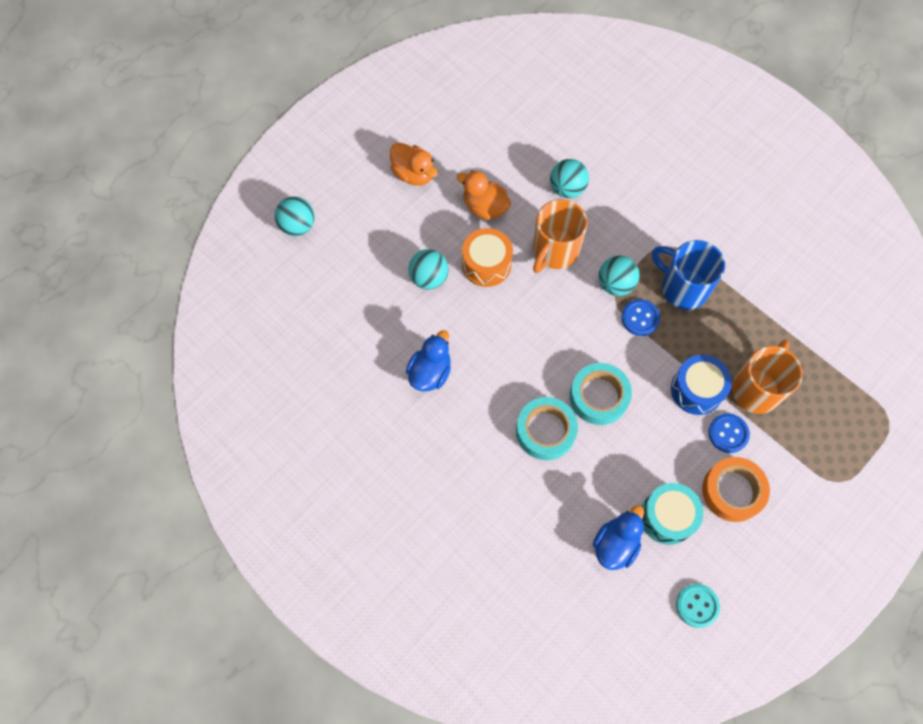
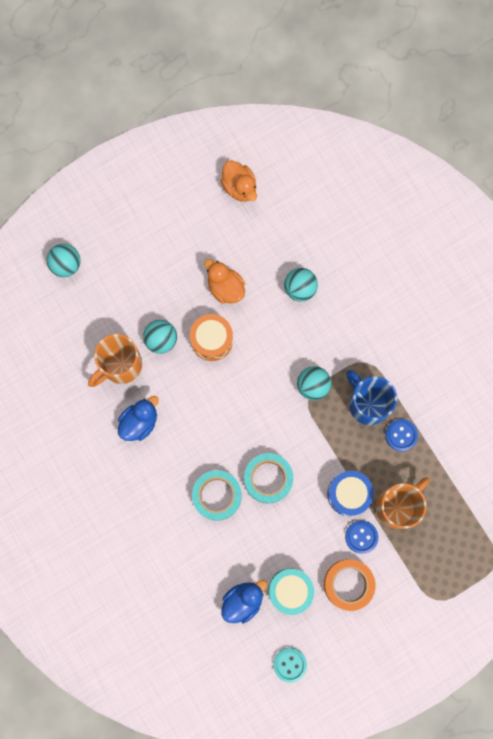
camera: 15 degrees right, 10 degrees up
orange duck [390,142,438,186] -> orange duck moved to [220,160,257,202]
orange mug [533,199,588,273] -> orange mug moved to [88,334,142,387]
blue button [621,299,660,336] -> blue button moved to [385,419,418,451]

